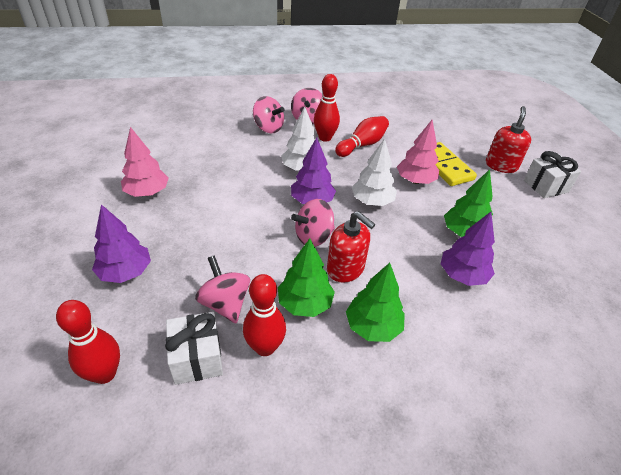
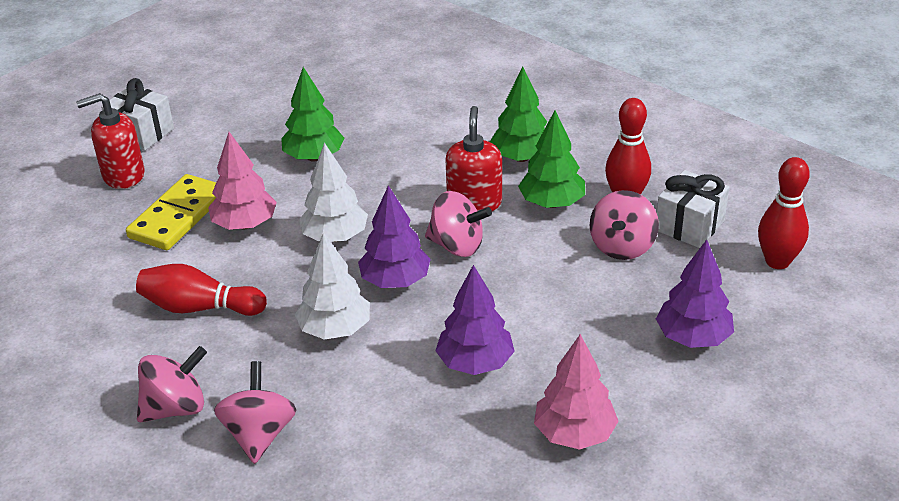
camera: 125 degrees left, 5 degrees down
red bowling pin [314,74,340,142] -> none
purple tree [441,212,495,286] -> purple tree moved to [436,265,515,375]

